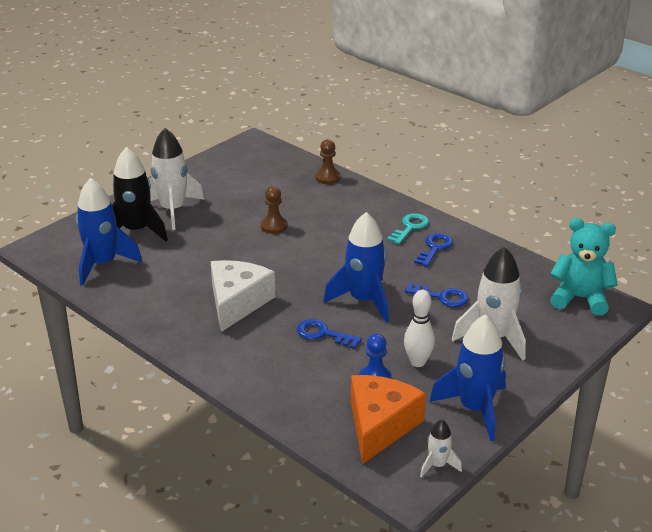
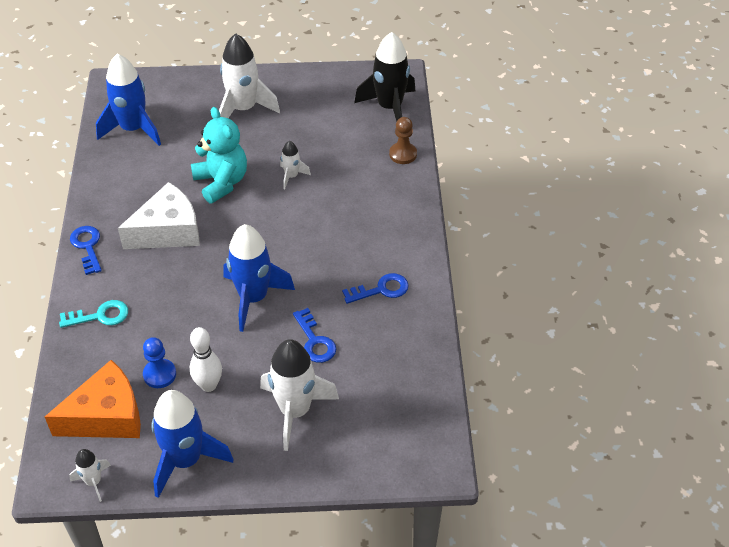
camera: 45 degrees right, 15 degrees up
black rocket [112,147,168,241] -> black rocket moved to [354,32,415,122]
brown pawn [261,186,287,234] -> white rocket [280,141,311,189]
blue key [297,319,362,349] -> blue key moved to [70,226,102,275]
turquoise key [387,213,429,244] -> turquoise key moved to [59,300,128,328]
turquoise teddy bear [550,218,617,316] -> turquoise teddy bear moved to [191,107,247,204]

